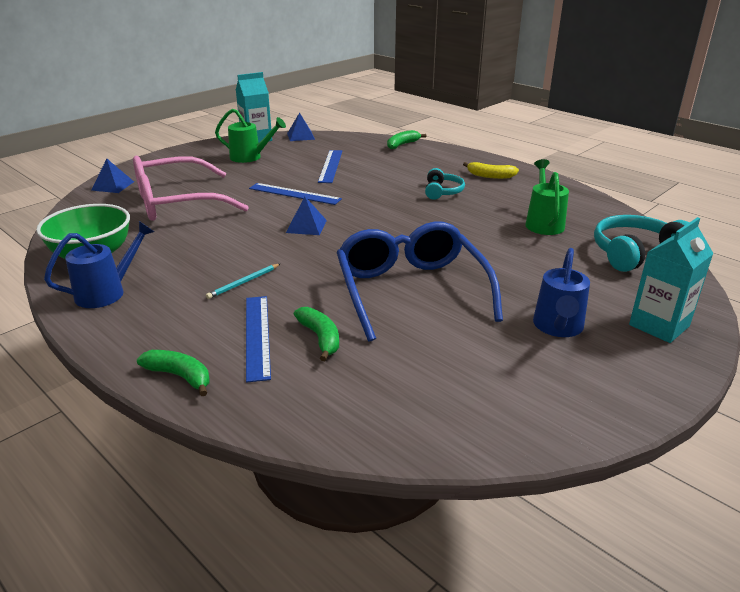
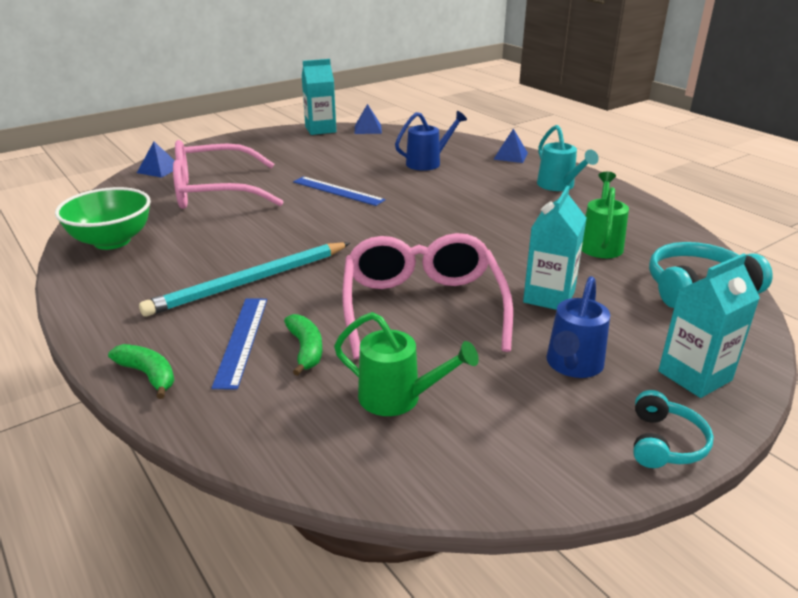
camera: 10 degrees right, 0 degrees up
blue watering can [44,221,154,308] -> blue watering can moved to [395,111,467,171]
turquoise pencil [206,264,280,299] -> turquoise pencil [139,242,350,317], size x2.37
green watering can [215,109,286,163] -> green watering can moved to [334,312,479,416]
blue pyramid [286,197,327,235] -> blue pyramid moved to [493,129,528,163]
blue ruler [318,150,342,183] -> none
blue glasses [337,222,503,342] -> pink glasses [342,233,513,359]
green banana [387,130,426,149] -> none
turquoise headphones [425,168,465,200] -> turquoise headphones moved to [633,390,714,468]
yellow banana [463,162,519,179] -> turquoise watering can [537,125,599,191]
none -> turquoise carton [523,186,586,310]

